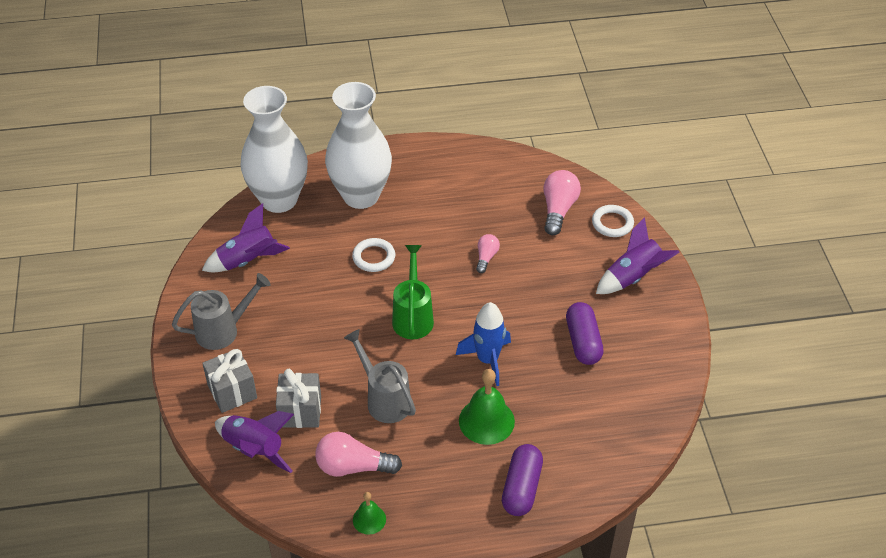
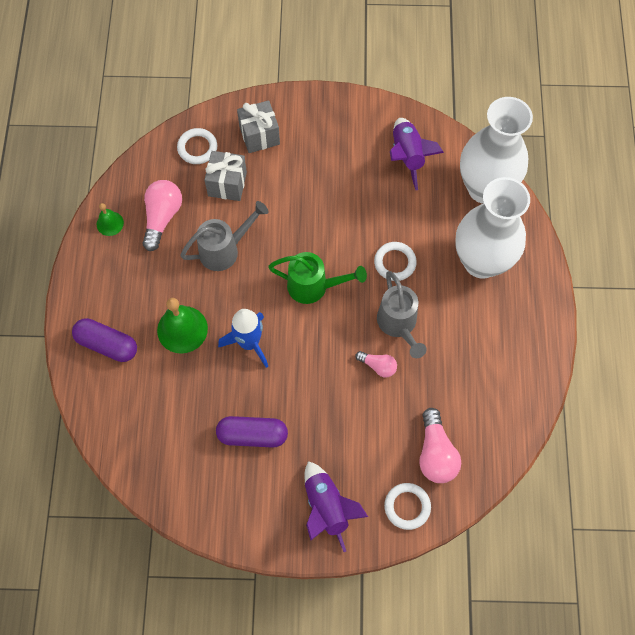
camera: 100 degrees right, 20 degrees up
grey watering can [172,273,270,350] -> grey watering can moved to [377,271,427,358]
purple rocket [215,411,294,473] -> white ring [177,128,217,164]
pink light bulb [543,170,581,235] -> pink light bulb turned 60 degrees clockwise [419,408,461,483]

